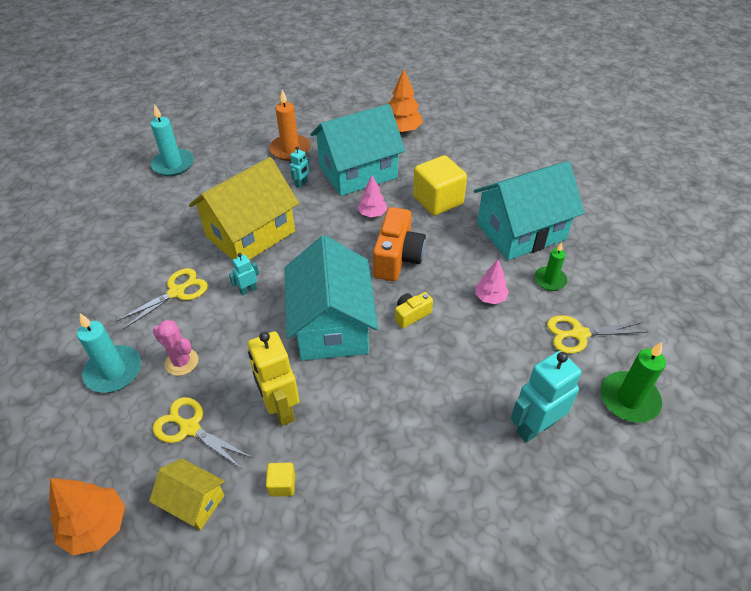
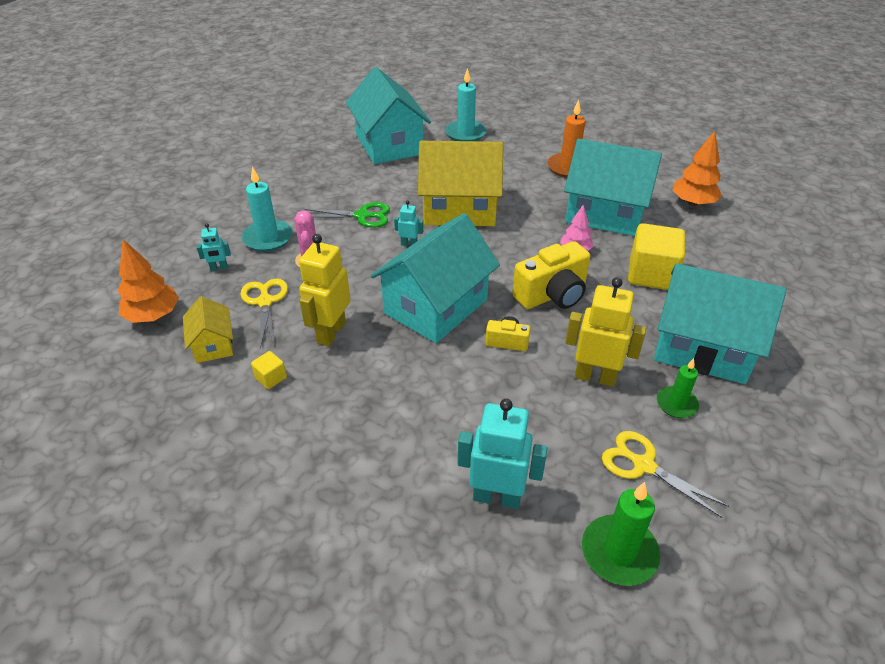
camera: 45 degrees right, 5 degrees down
yellow scissors [116,268,208,329] -> green scissors [305,202,390,228]
turquoise robot [290,146,310,188] -> turquoise robot moved to [197,223,231,271]
orange camera [373,207,426,281] -> yellow camera [512,241,590,309]
pink tree [475,260,509,304] -> yellow robot [565,277,646,387]
none -> turquoise house [346,67,431,164]

